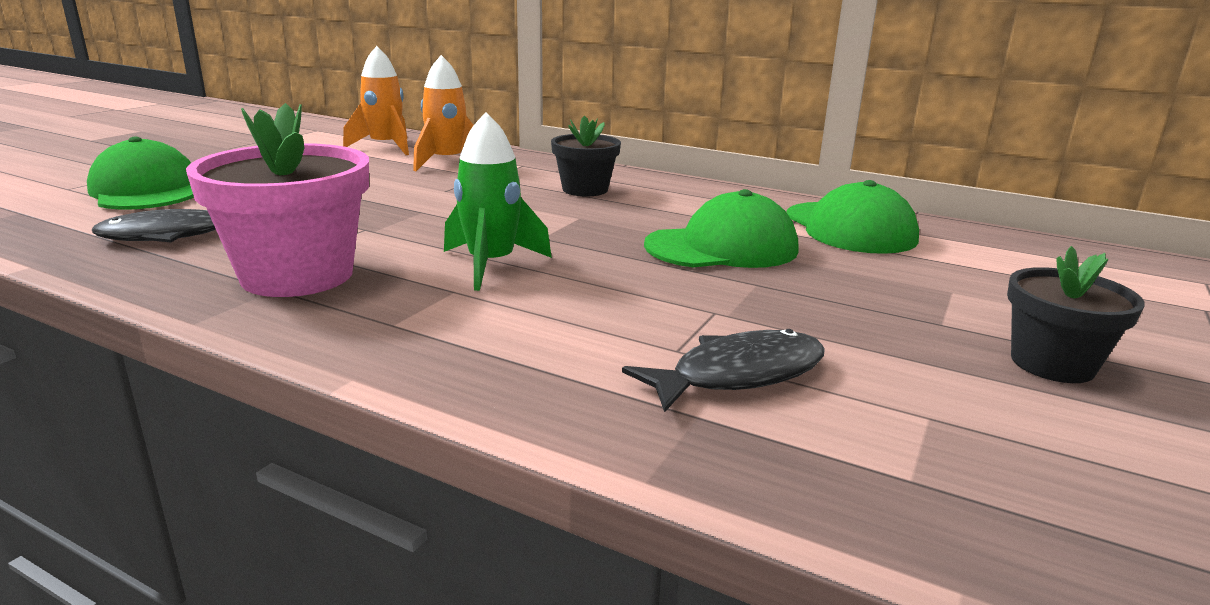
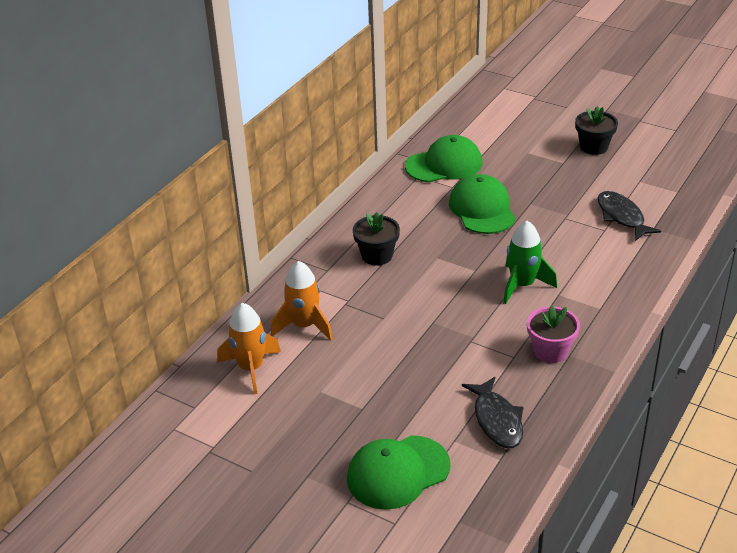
camera: 85 degrees left, 15 degrees up
pink flower pot [186,103,369,297] -> pink flower pot [527,305,580,363], size x0.59

